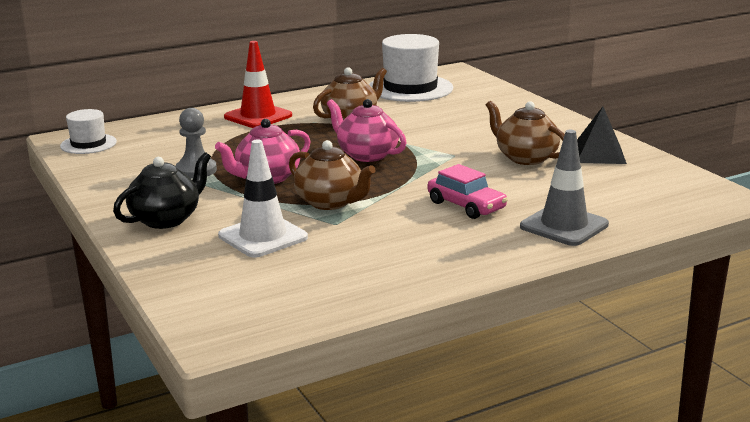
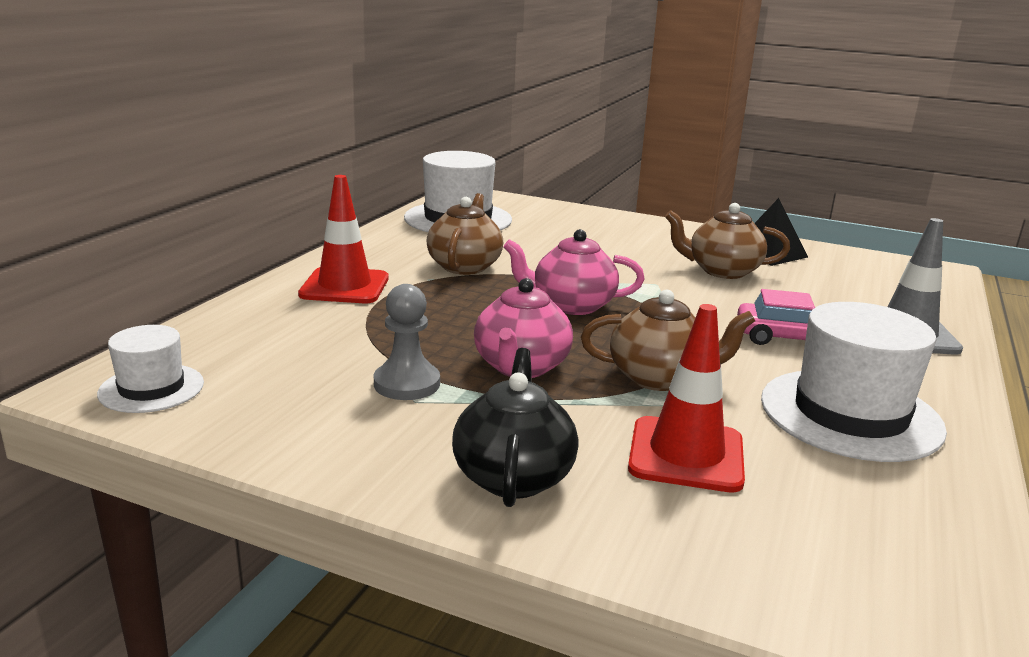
camera: 40 degrees left, 0 degrees up
white traffic cone [218,140,308,258] -> red traffic cone [628,304,745,493]
none -> white hat [761,302,947,462]

